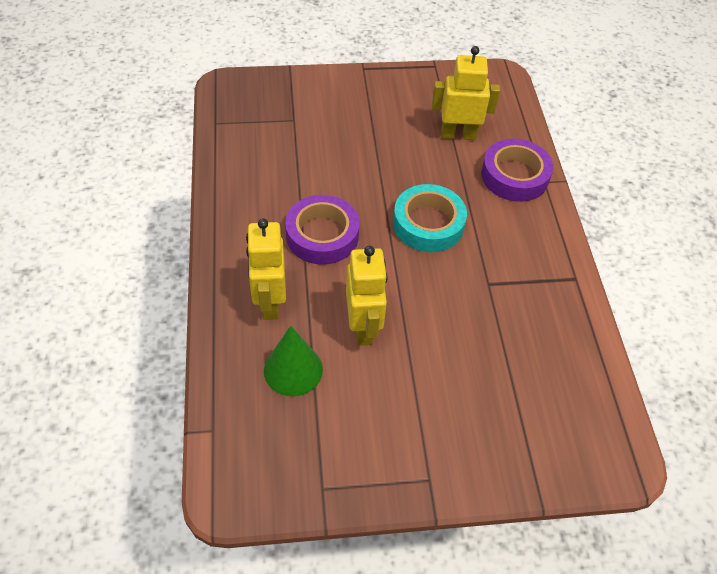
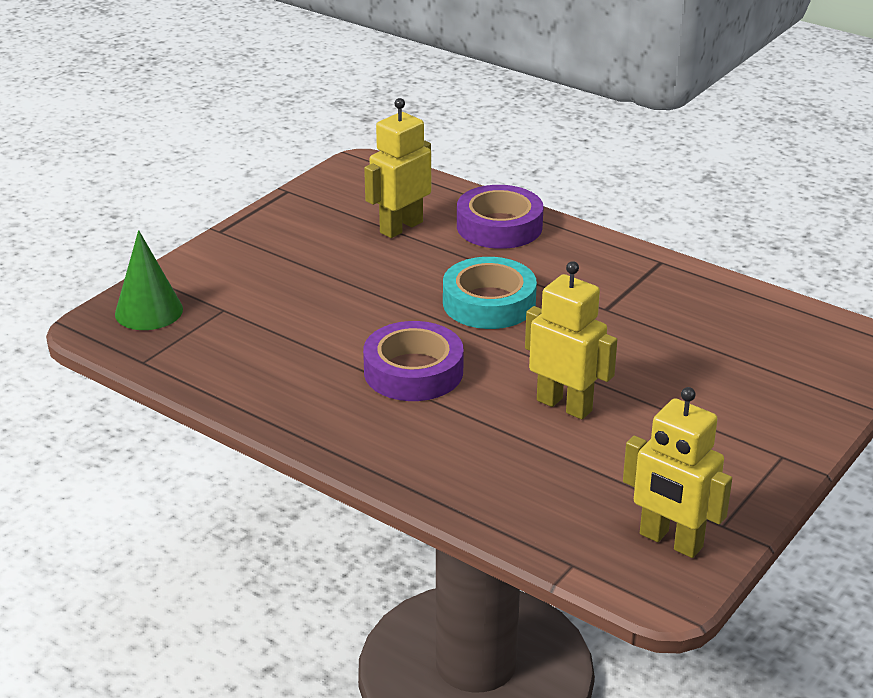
camera: 45 degrees left, 20 degrees down
yellow robot [246,218,286,320] -> yellow robot moved to [623,387,732,558]
green cone [264,326,323,396] -> green cone moved to [115,230,183,330]

